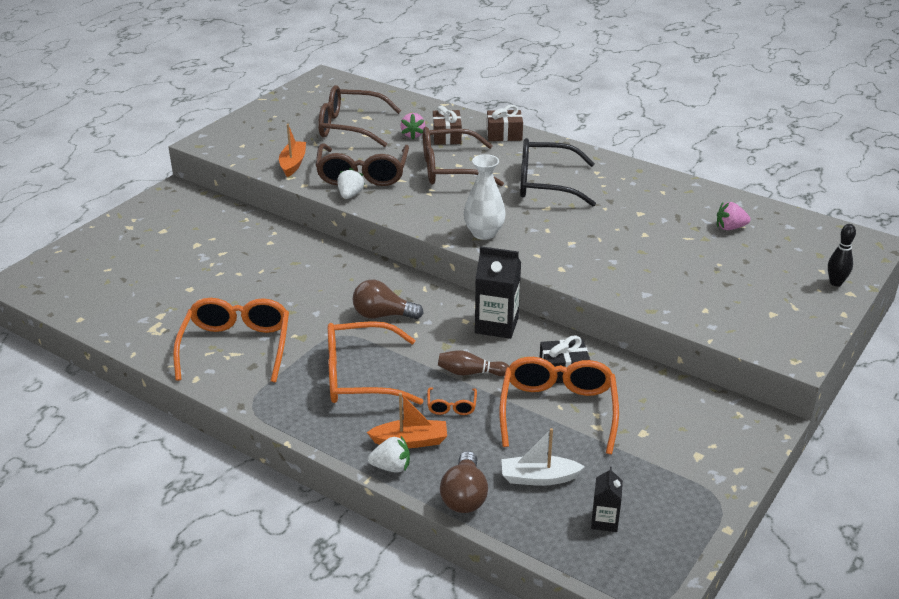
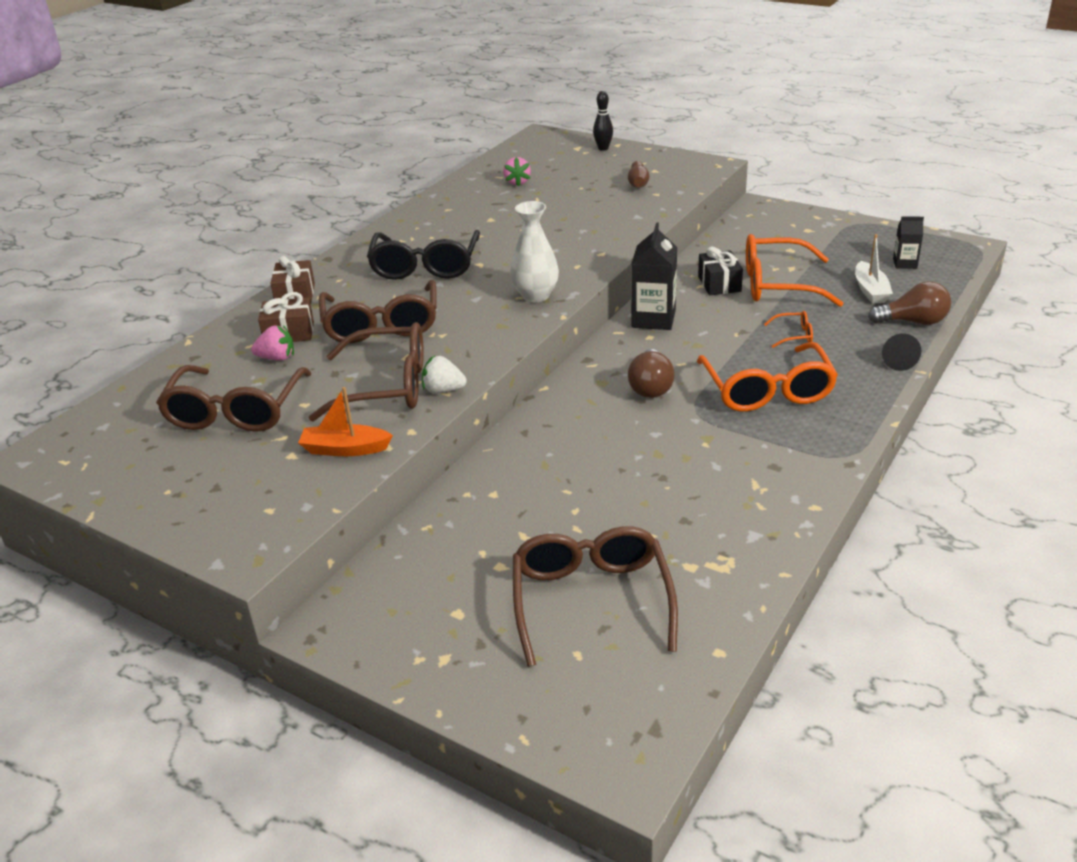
camera: 90 degrees left, 0 degrees up
orange glasses [173,298,289,382] -> none
orange boat [367,393,447,448] -> none
white strawberry [368,436,410,473] -> black cone [882,333,921,371]
brown bowling pin [438,350,509,376] -> brown bowling pin moved to [628,161,649,188]
none -> brown glasses [513,526,678,667]

